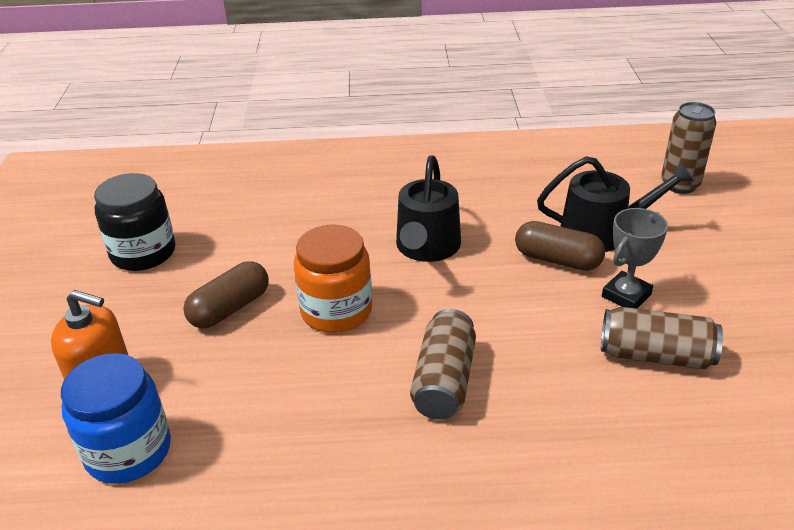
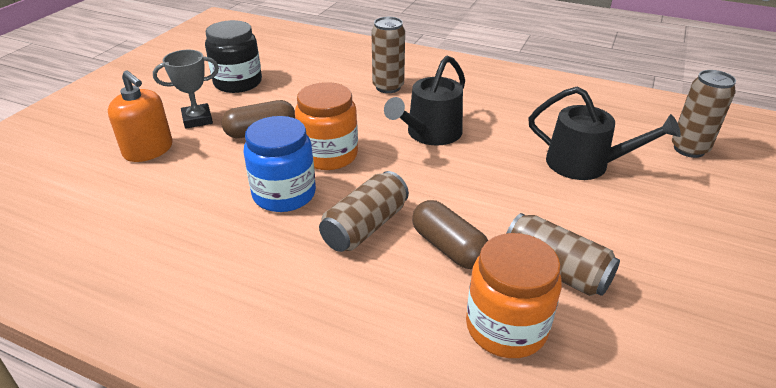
camera: 25 degrees right, 0 degrees up
blue jar [61,353,171,484] -> blue jar moved to [243,116,316,212]
brown capsule [515,221,605,271] -> brown capsule moved to [412,200,488,269]
grey trophy [602,208,668,309] -> grey trophy moved to [153,50,219,129]
none -> brown can [371,17,405,93]
none -> orange jar [466,233,562,358]

